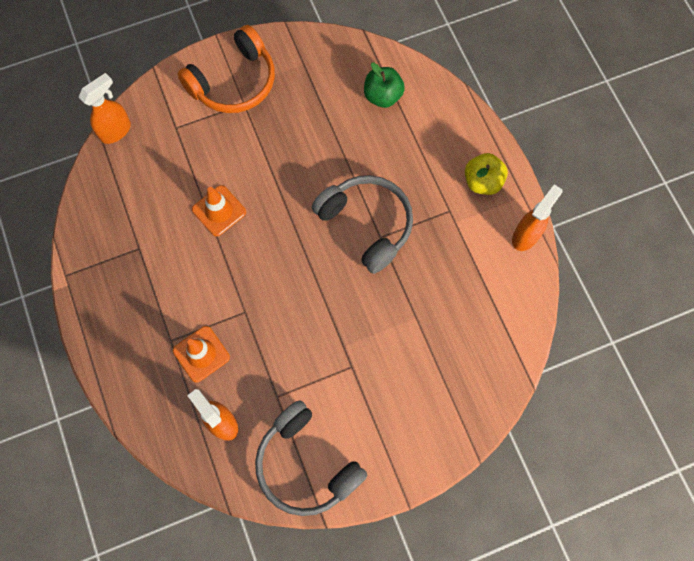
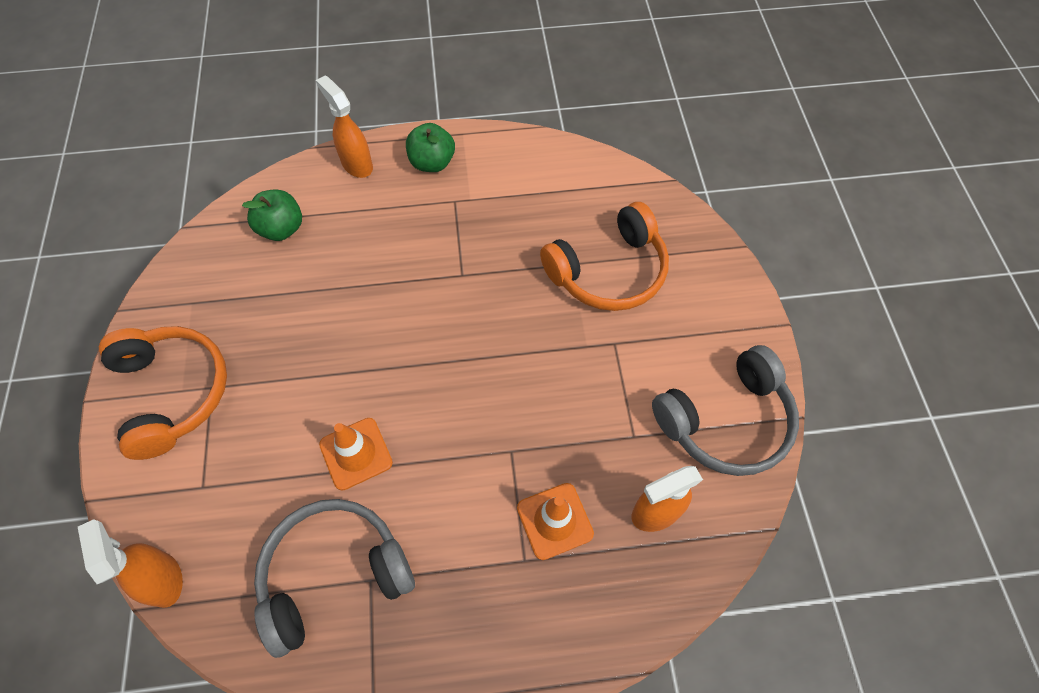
camera: 75 degrees left, 10 degrees down
grey headphones [312,175,413,274] -> grey headphones moved to [254,499,415,658]
yellow apple [465,153,508,195] -> green apple [406,123,455,172]
orange spray bottle [512,184,562,251] -> orange spray bottle moved to [316,76,373,178]
none -> orange headphones [540,202,669,311]

